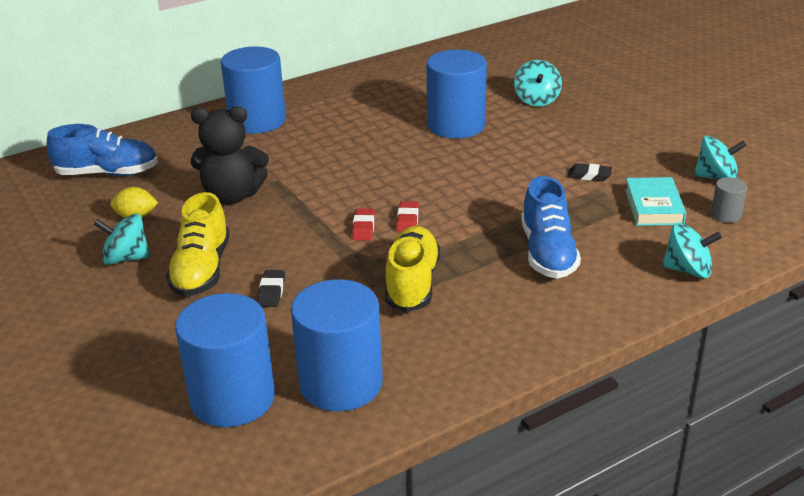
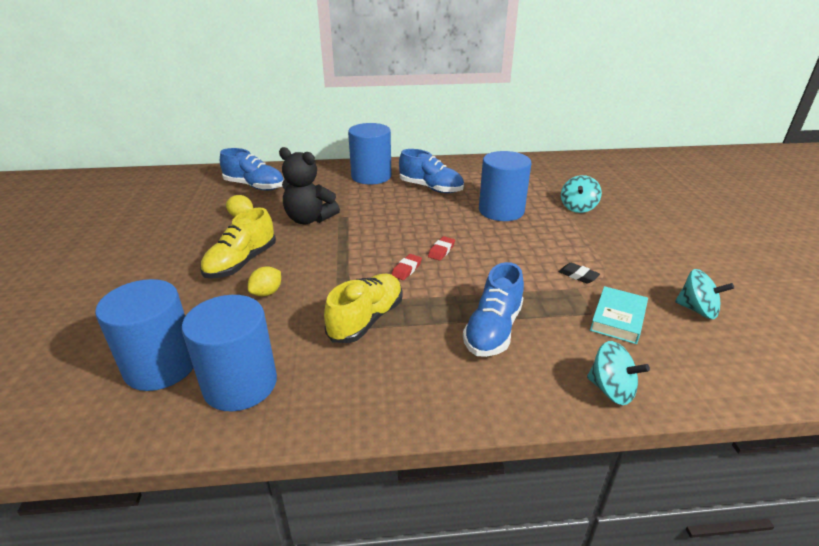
camera: 25 degrees right, 0 degrees up
turquoise spinning top [94,213,150,265] -> none
black eraser [257,270,285,307] -> yellow lemon [248,266,281,297]
red eraser [352,209,375,240] -> red eraser moved to [428,236,455,261]
grey cylinder [711,177,747,223] -> none
none -> blue shoe [399,149,464,193]

